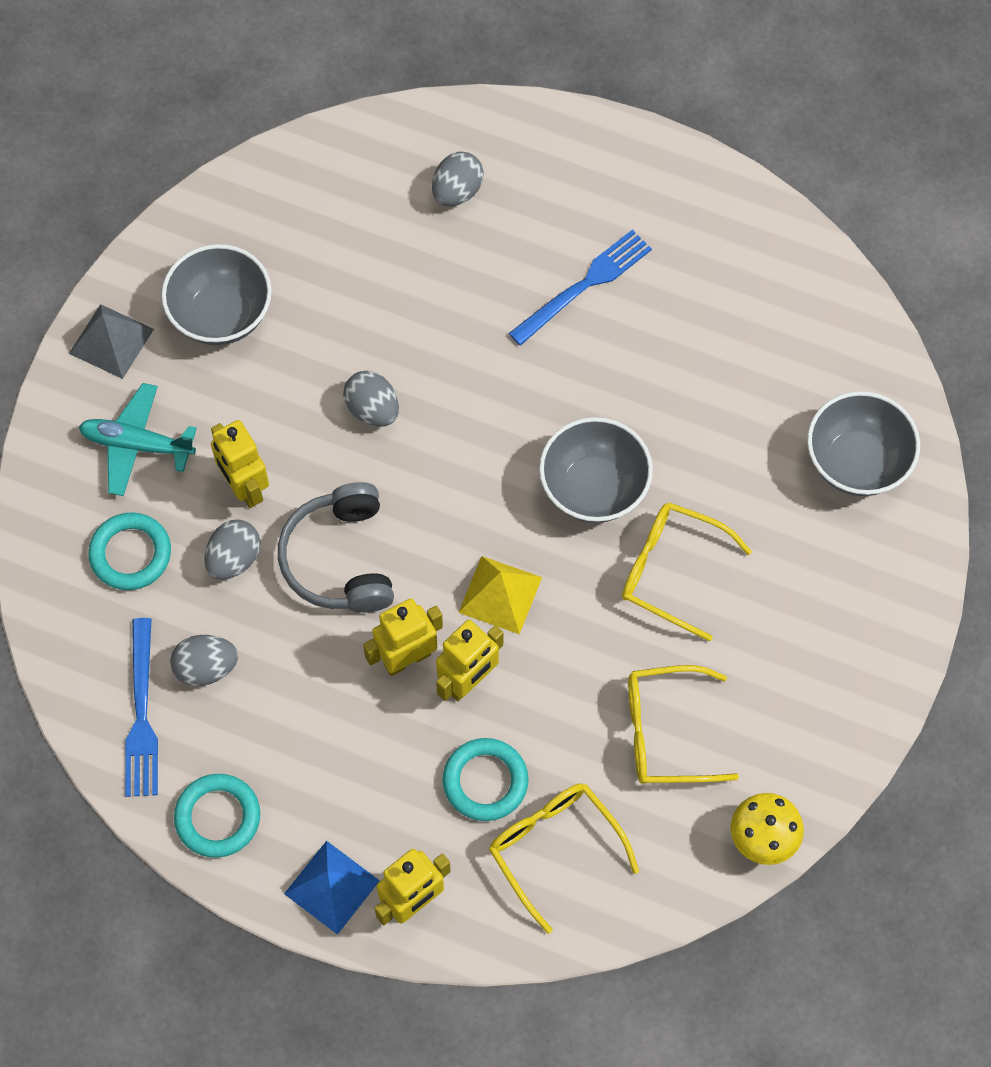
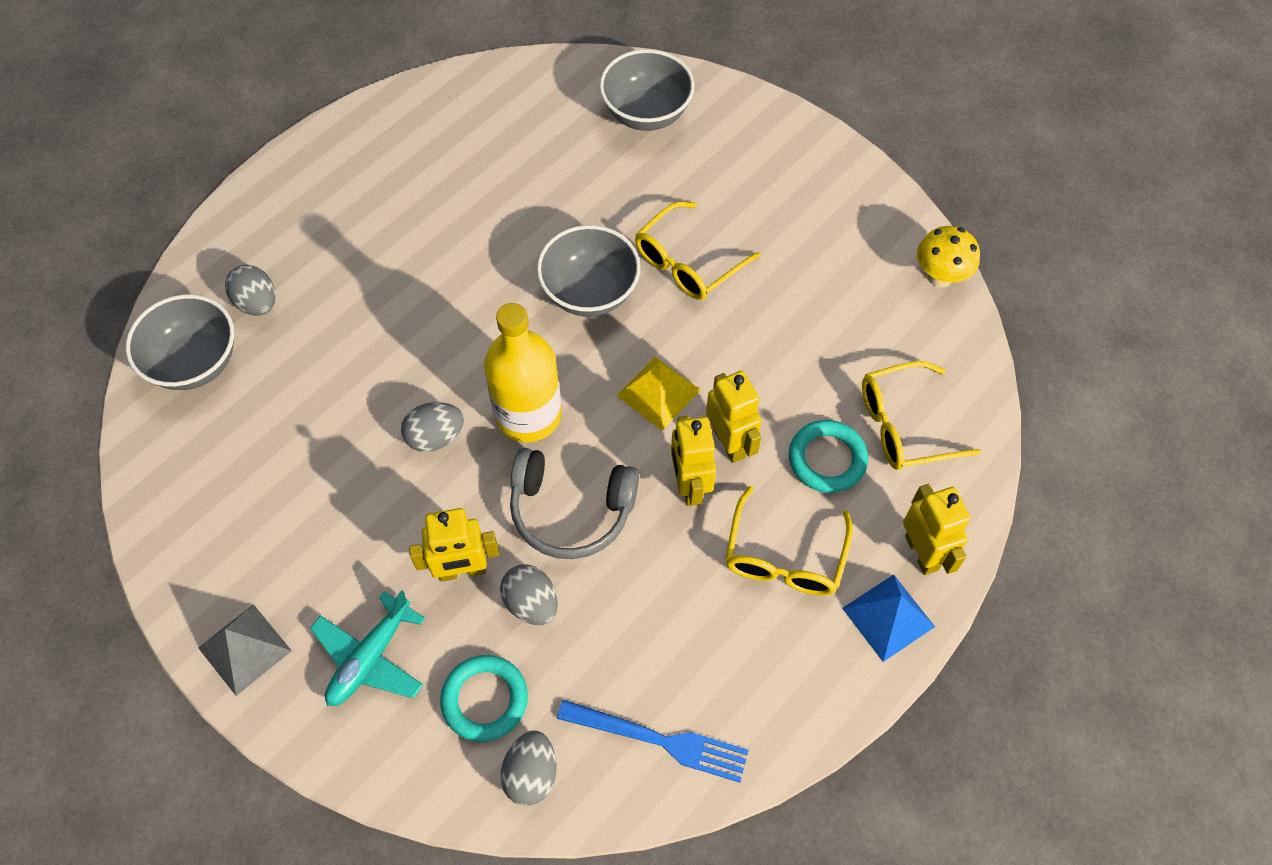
camera: 70 degrees left, 5 degrees down
grey bowl [161,244,272,345] -> grey bowl moved to [126,294,234,390]
grey egg [170,635,238,686] -> grey egg moved to [501,731,556,806]
turquoise ring [174,774,260,858] -> none
blue fork [509,230,652,345] -> none
yellow glasses [628,665,739,784] -> yellow glasses moved to [725,486,853,596]
none -> yellow bottle [484,303,562,442]

